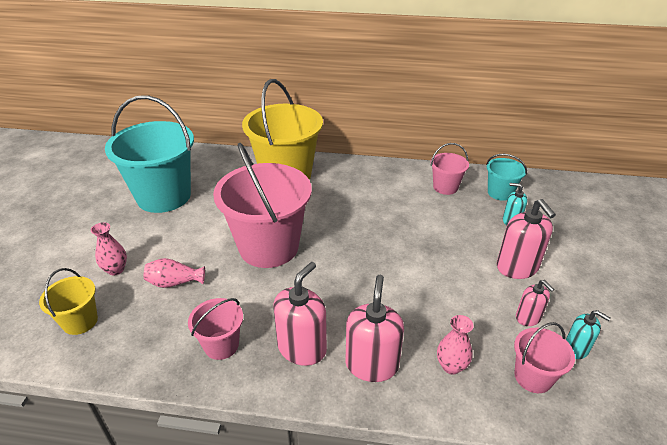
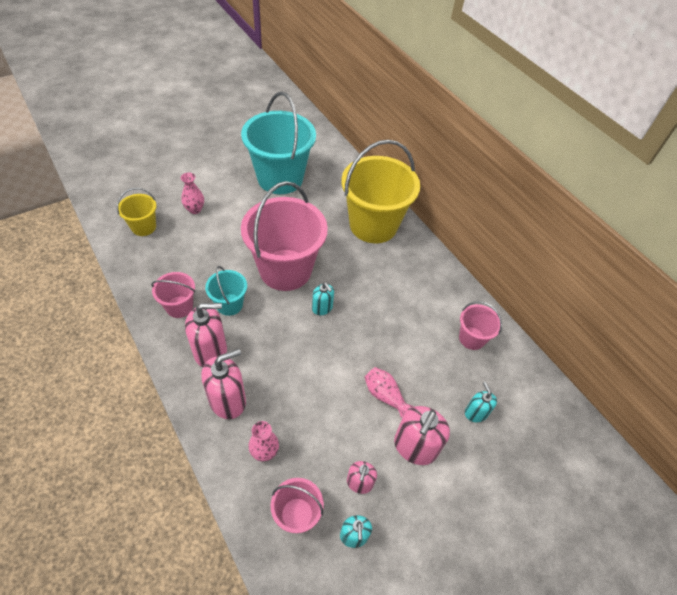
camera: 45 degrees right, 15 degrees up
pink vase [144,258,205,288] -> pink vase moved to [364,367,413,418]
turquoise bucket [486,154,527,201] -> turquoise bucket moved to [205,266,247,316]
none -> turquoise soap dispenser [312,282,334,315]

